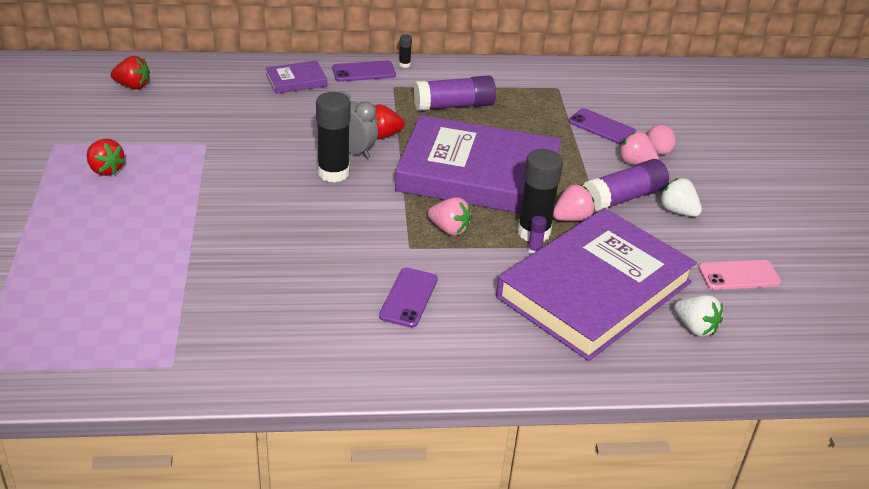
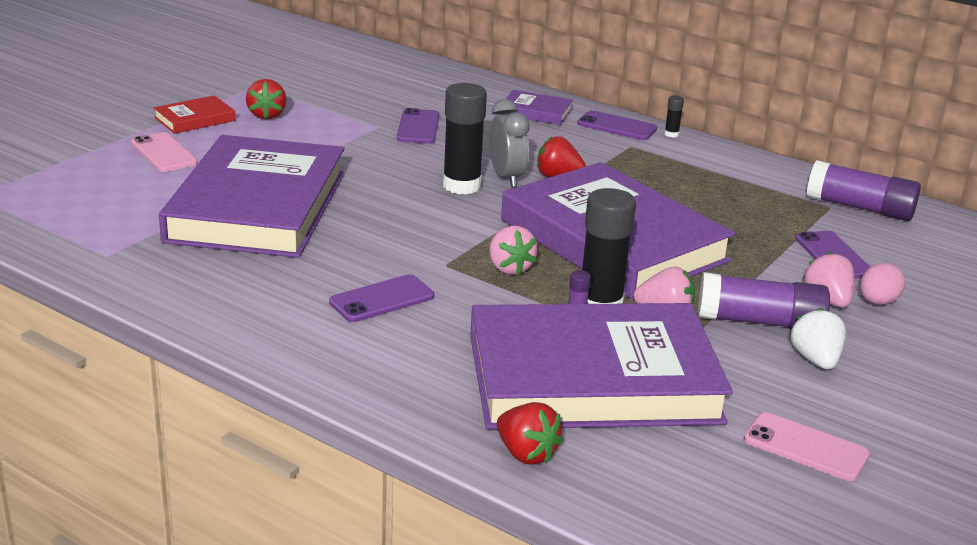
camera: 40 degrees right, 10 degrees down
red strawberry [111,56,150,89] -> red strawberry moved to [497,402,563,465]
purple glue stick [414,76,496,111] -> purple glue stick moved to [807,160,921,221]
white strawberry [674,295,723,337] -> none
none -> pink phone [131,132,198,172]
none -> red book [154,95,236,134]
none -> purple book [159,135,345,258]
none -> purple phone [397,108,439,144]

